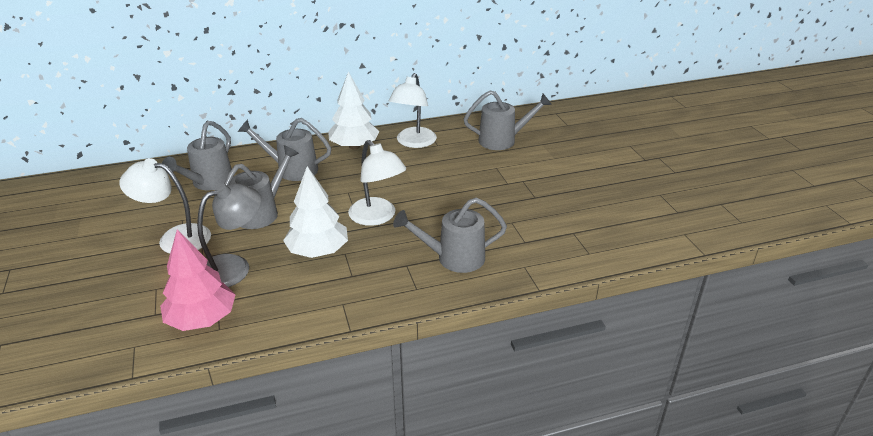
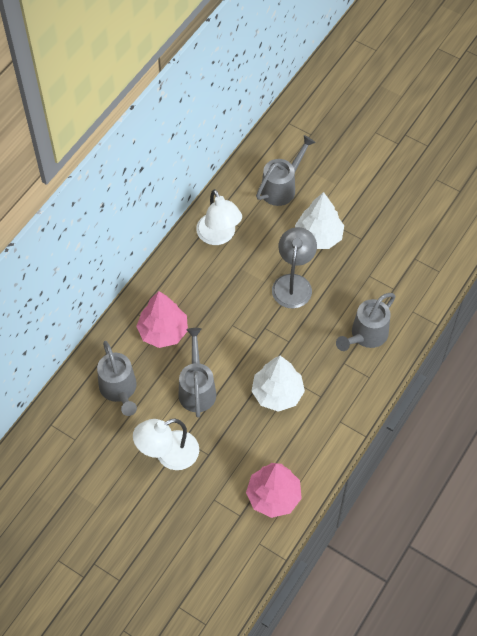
camera: 40 degrees left, 25 degrees up
grey lamp [197,183,261,287] -> grey lamp moved to [272,227,317,308]
grey watering can [238,118,331,181] -> pink tree [136,291,188,348]
white tree [328,71,379,149] -> white tree moved to [295,192,344,249]
white lamp [348,140,406,226] -> none

